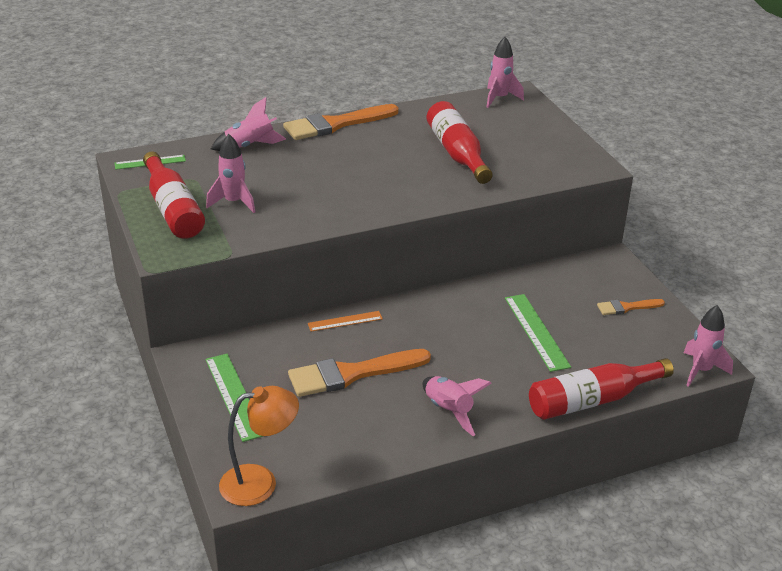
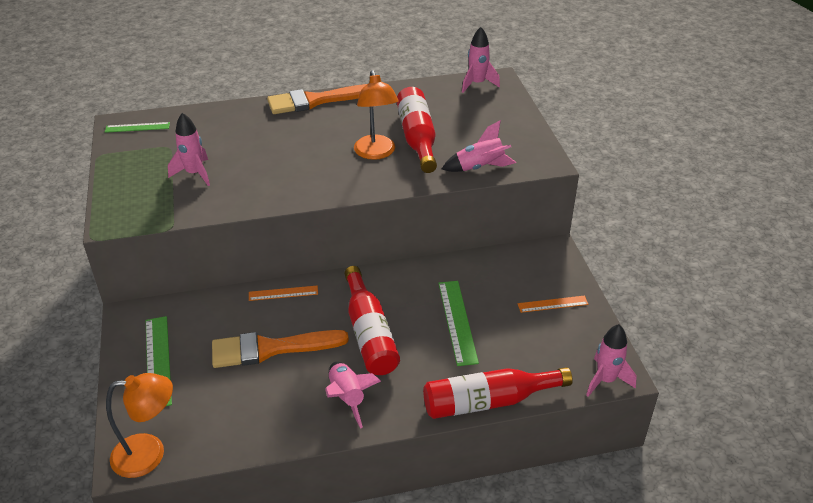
camera: 10 degrees right, 5 degrees up
red bottle [143,151,205,239] -> red bottle moved to [344,266,400,375]
pink rocket [211,97,286,151] -> pink rocket moved to [442,120,516,172]
orange brush [597,299,665,315] -> orange ruler [518,296,589,313]
none -> orange lamp [354,70,399,160]

